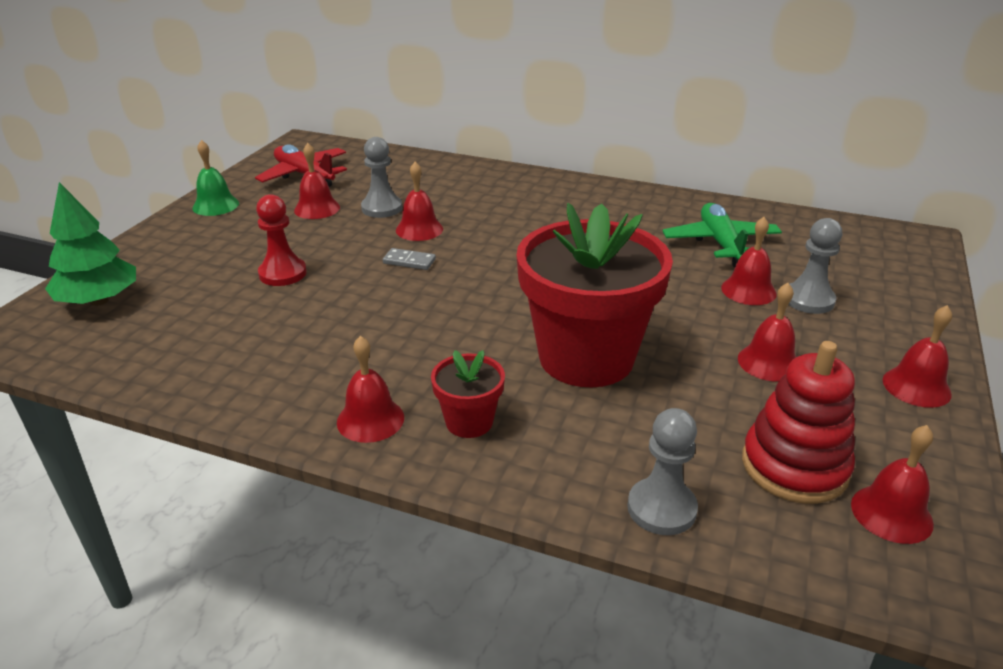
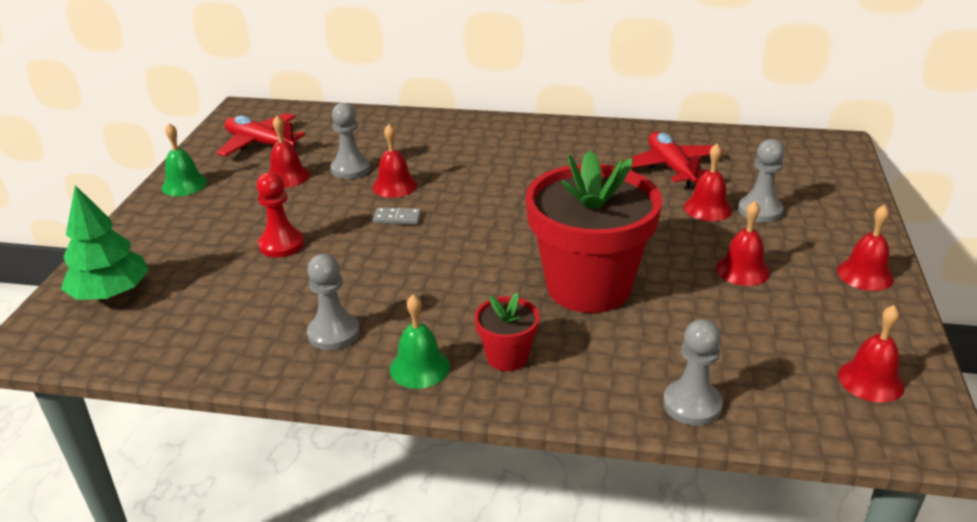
camera: 10 degrees left, 0 degrees up
red bell [337,336,404,443] -> green bell [390,294,450,389]
green plane [663,203,782,267] -> red plane [622,131,723,189]
red stacking toy [742,341,855,504] -> none
none -> grey pawn [307,254,360,350]

